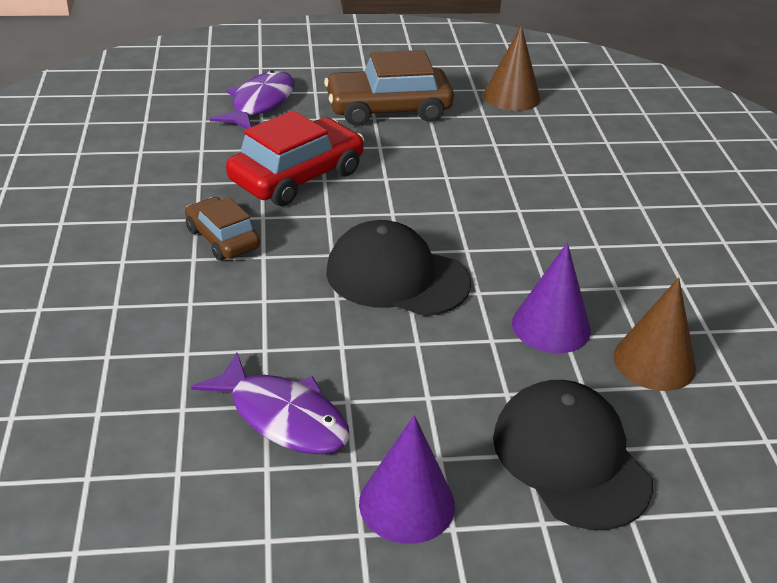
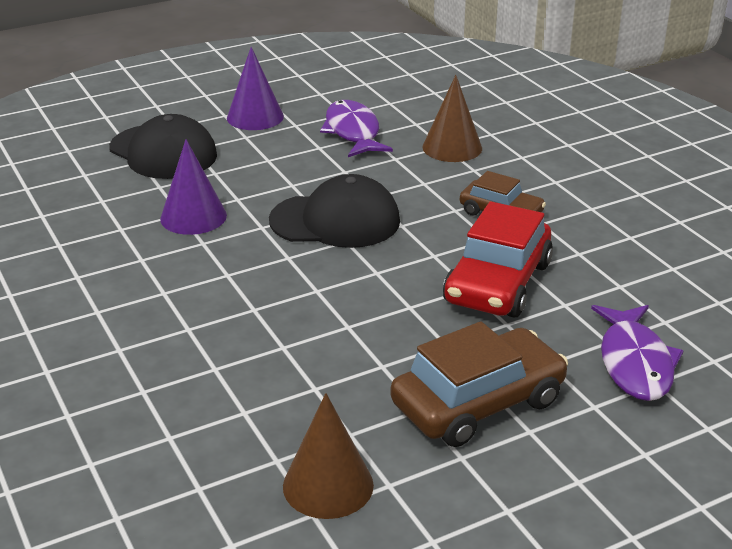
camera: 160 degrees right, 5 degrees down
purple fish [191,352,350,454] -> purple fish turned 60 degrees clockwise [320,100,393,157]
brown cone [613,277,696,391] -> brown cone moved to [423,75,482,162]

